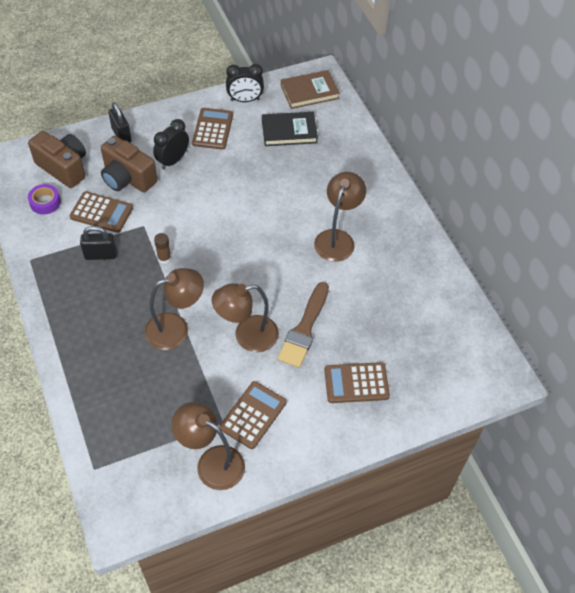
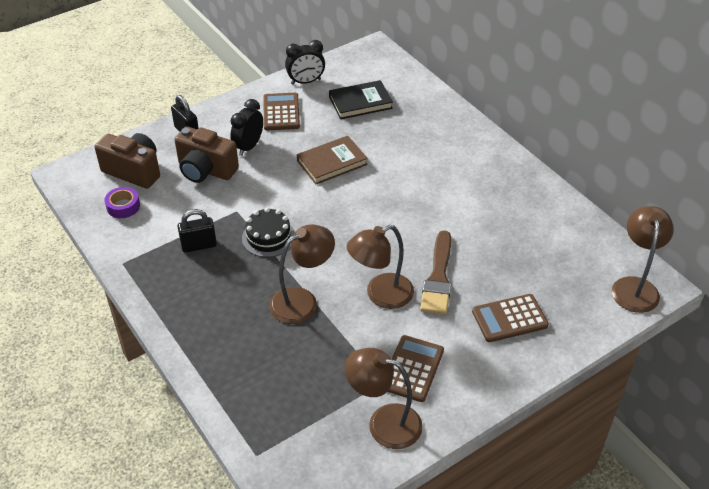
camera: 10 degrees left, 10 degrees down
brown calculator [69,191,133,233] -> none
brown glue stick [154,233,171,264] -> black cake [242,208,295,257]
brown book [281,70,340,109] -> brown book moved to [297,136,368,184]
brown lamp [314,172,366,262] -> brown lamp moved to [612,206,674,313]

